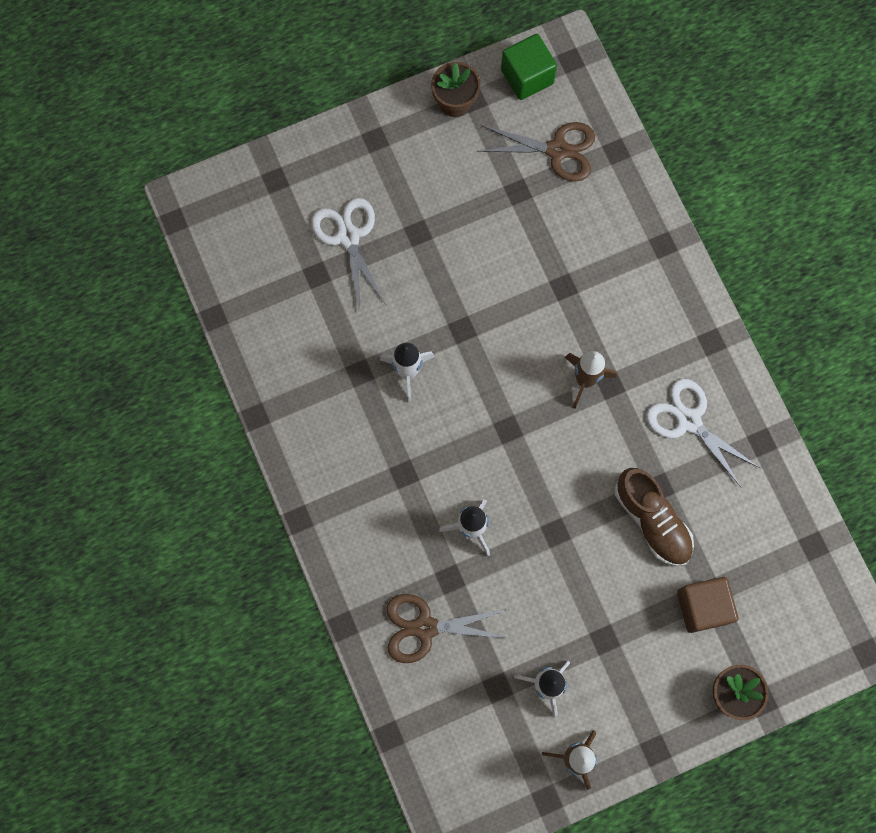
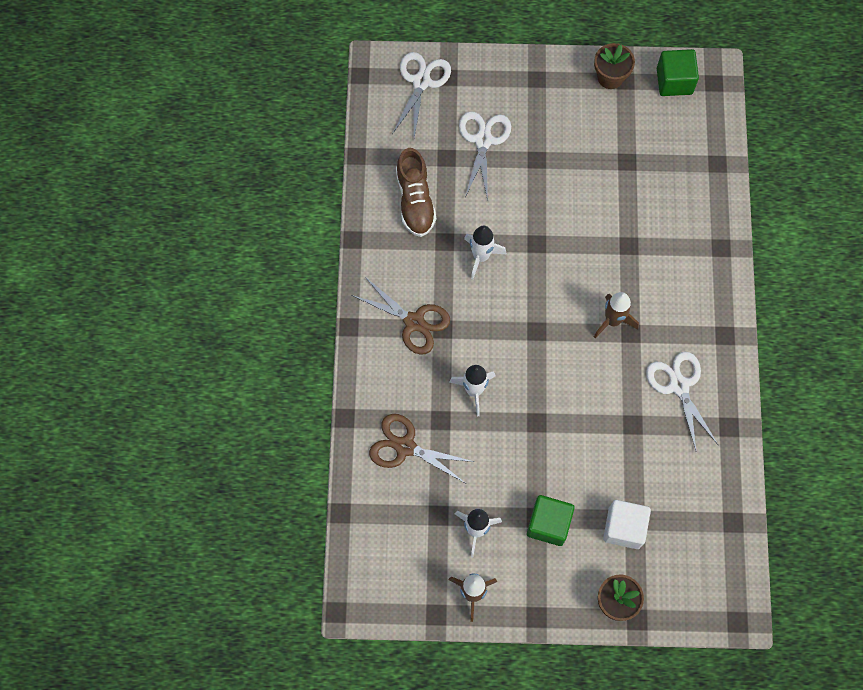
camera: 25 degrees right, 5 degrees down
brown scissors [478,122,595,181] -> brown scissors moved to [351,277,450,355]
brown shoe [615,468,694,566] -> brown shoe moved to [396,148,436,237]
brown cube [677,577,738,633] -> white cube [603,500,651,549]
none -> white scissors [392,52,451,137]
none -> green cube [527,495,575,546]

